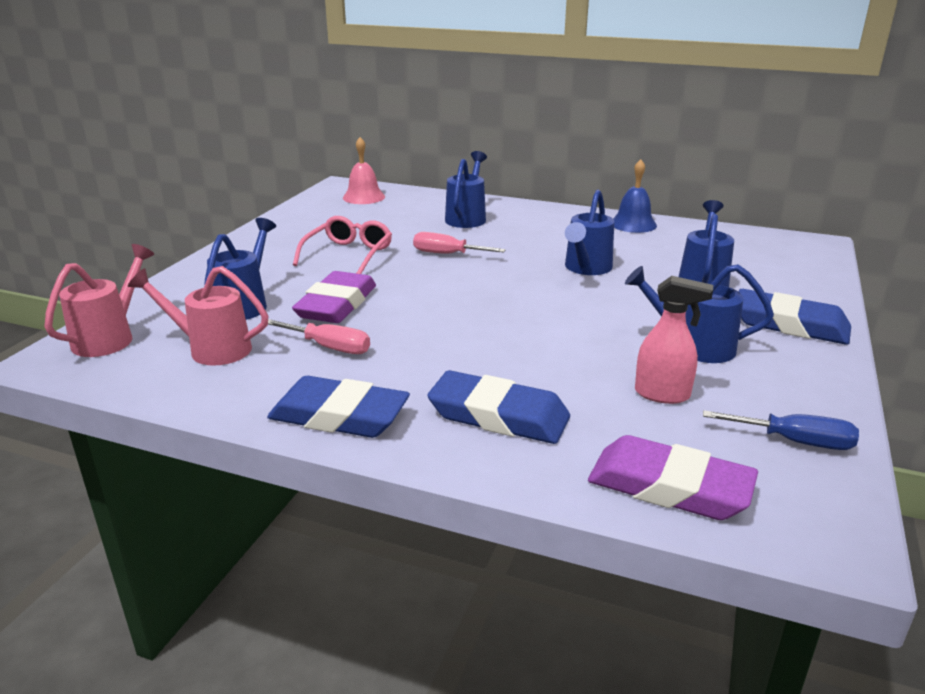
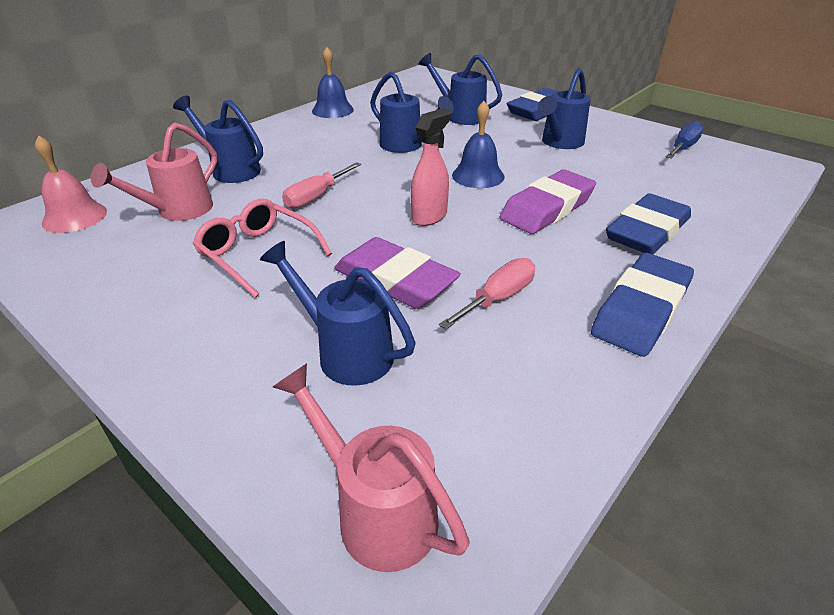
camera: 70 degrees left, 10 degrees up
pink watering can [128,266,268,366] -> pink watering can moved to [91,122,217,221]
purple eraser [588,435,758,520] -> purple eraser moved to [500,170,596,234]
pink spray bottle [635,276,713,404] -> pink spray bottle moved to [411,108,452,226]
none -> blue bell [452,101,504,188]

